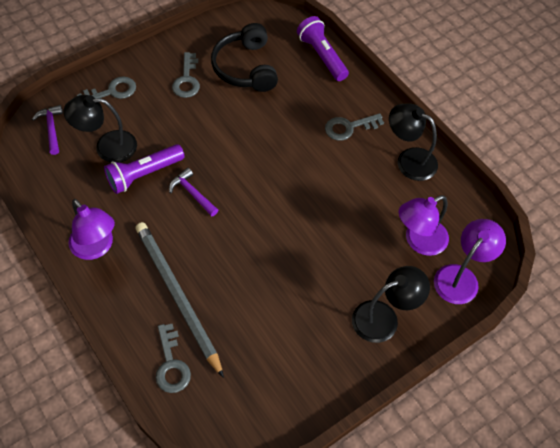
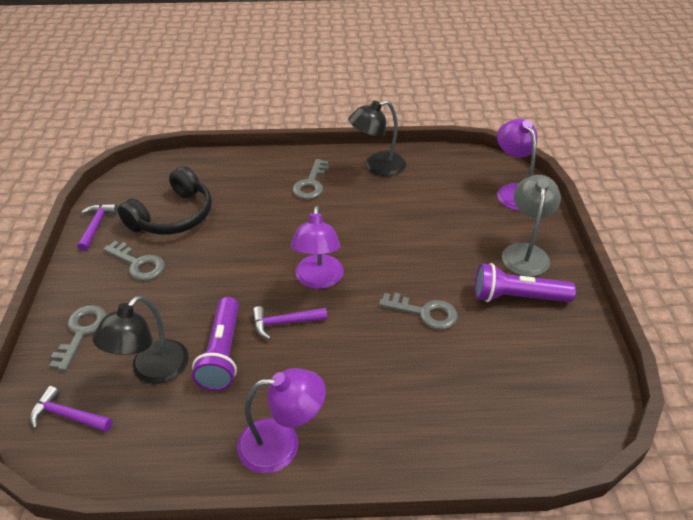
camera: 55 degrees left, 15 degrees down
grey pencil [135,222,224,378] -> none
grey key [156,323,191,393] -> grey key moved to [379,293,458,330]
black headphones [211,23,278,92] -> black headphones turned 75 degrees counterclockwise [118,166,212,235]
purple flashlight [297,16,349,81] -> purple flashlight moved to [475,263,576,302]
black lamp [352,266,430,343] -> grey lamp [502,175,561,276]
purple lamp [399,195,449,256] -> purple lamp moved to [291,206,344,289]
none -> purple hammer [77,204,118,251]

